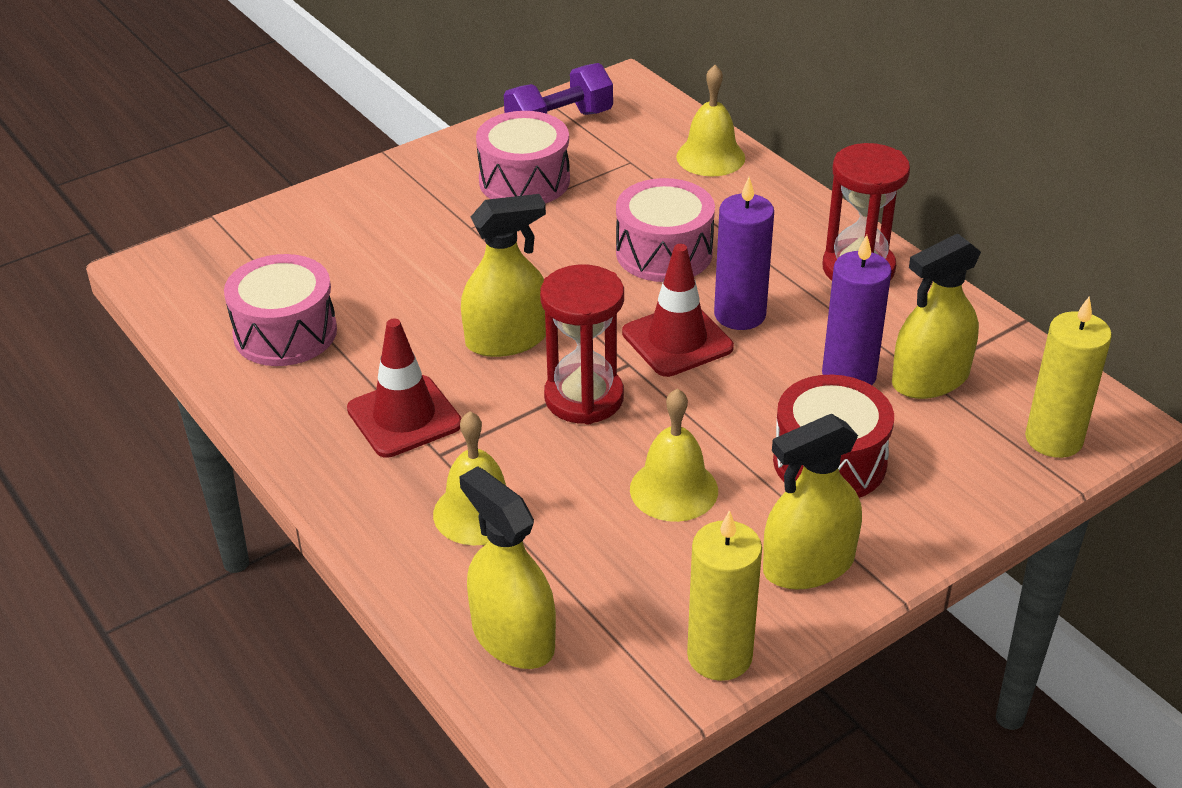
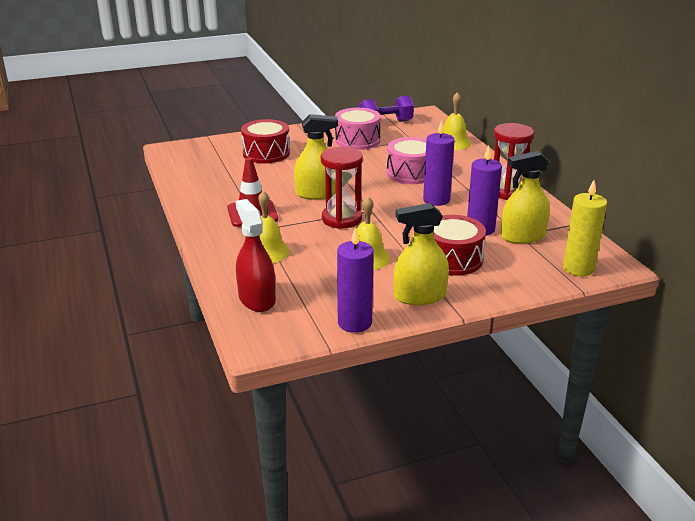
camera: 15 degrees right, 10 degrees down
pink drum [224,254,337,366] -> none
yellow spray bottle [459,466,556,669] -> red spray bottle [236,199,276,312]
red traffic cone [622,244,734,377] -> none
yellow candle [687,510,762,681] -> purple candle [337,227,374,333]
none -> red drum [241,119,290,163]

